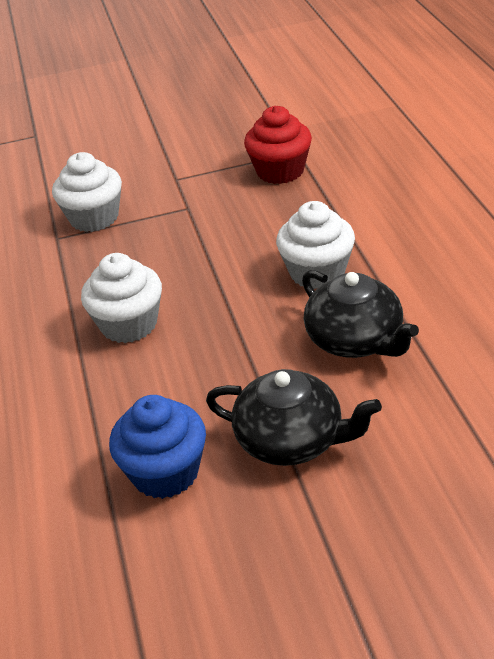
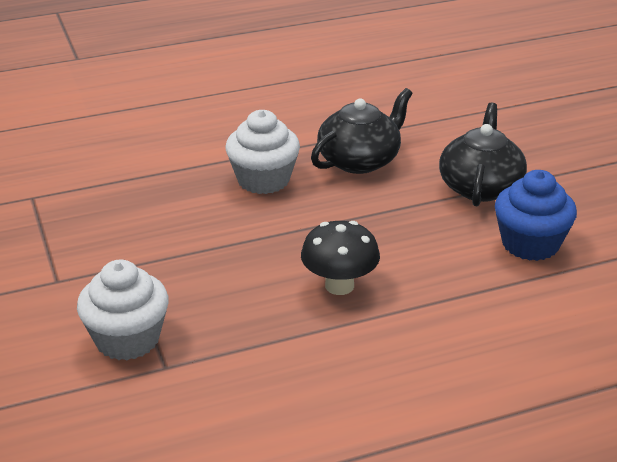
camera: 100 degrees left, 5 degrees down
white cupcake [81,253,162,343] -> black mushroom [301,221,380,295]
red cupcake [244,106,312,184] -> none

